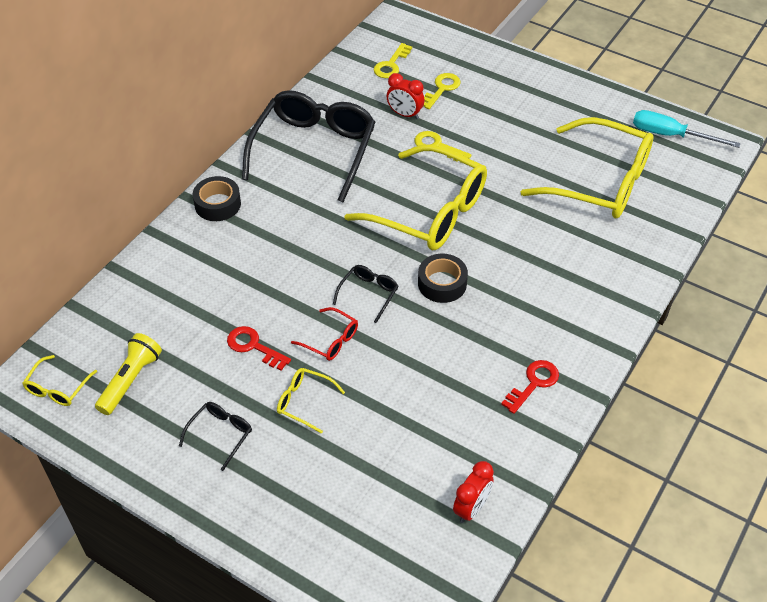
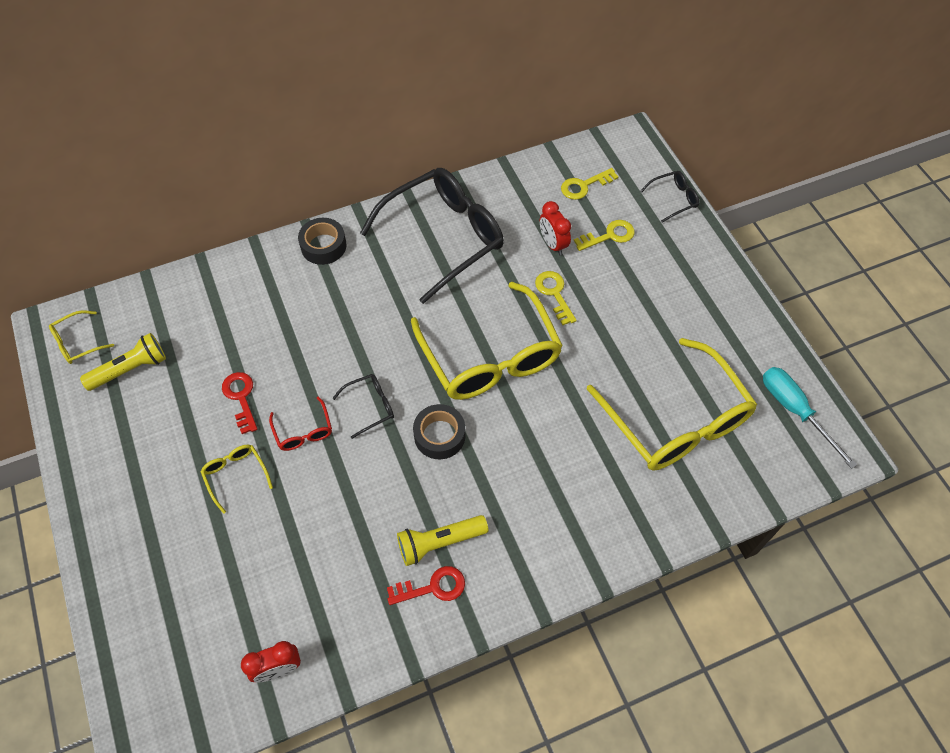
camera: 35 degrees right, 10 degrees up
black glasses [179,402,252,471] -> black glasses moved to [640,171,699,223]
none -> yellow flashlight [397,515,488,566]

